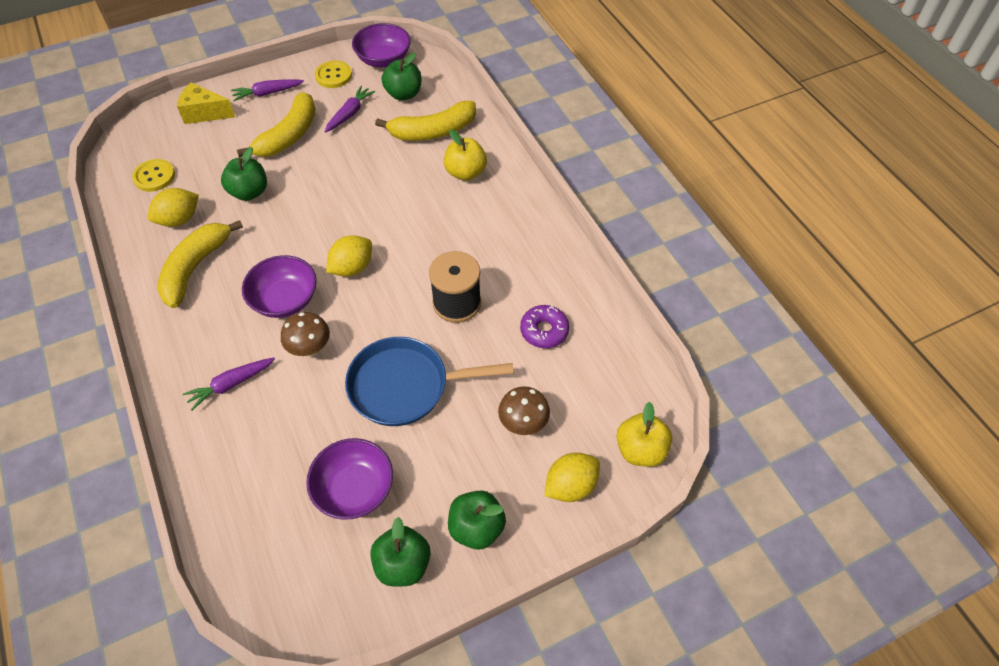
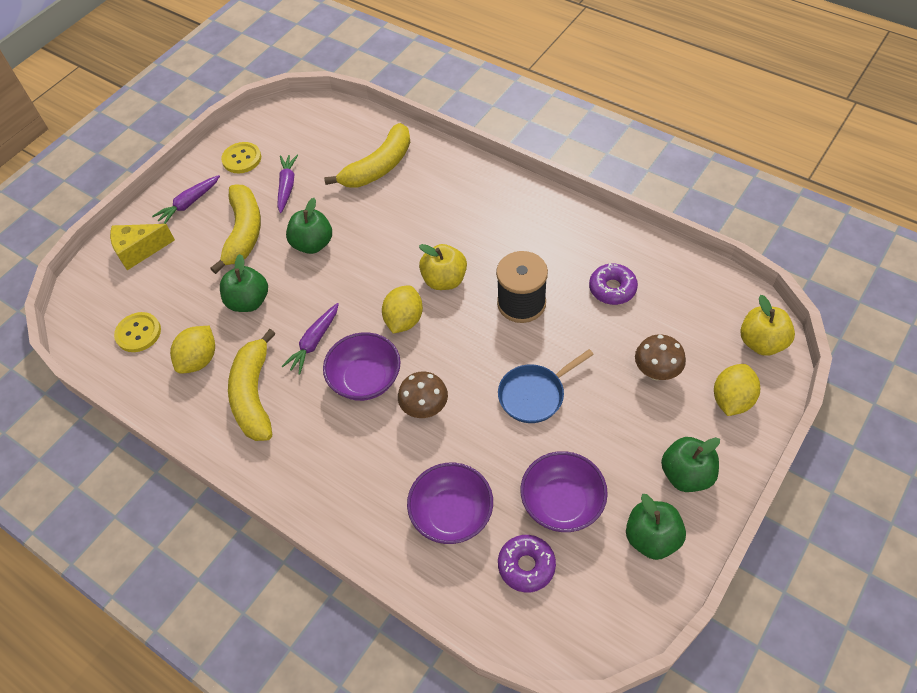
camera: 25 degrees left, 0 degrees up
purple carrot [183,358,275,411] -> purple carrot moved to [282,303,339,375]
blue pan [345,337,513,426] -> blue pan [498,349,594,423], size x0.65
purple bowl [352,23,411,67] -> purple bowl moved to [407,463,493,544]
green apple [382,53,421,100] -> green apple moved to [286,198,332,254]
yellow apple [444,129,487,181] -> yellow apple moved to [419,244,467,290]
none -> purple donut [498,535,556,592]

